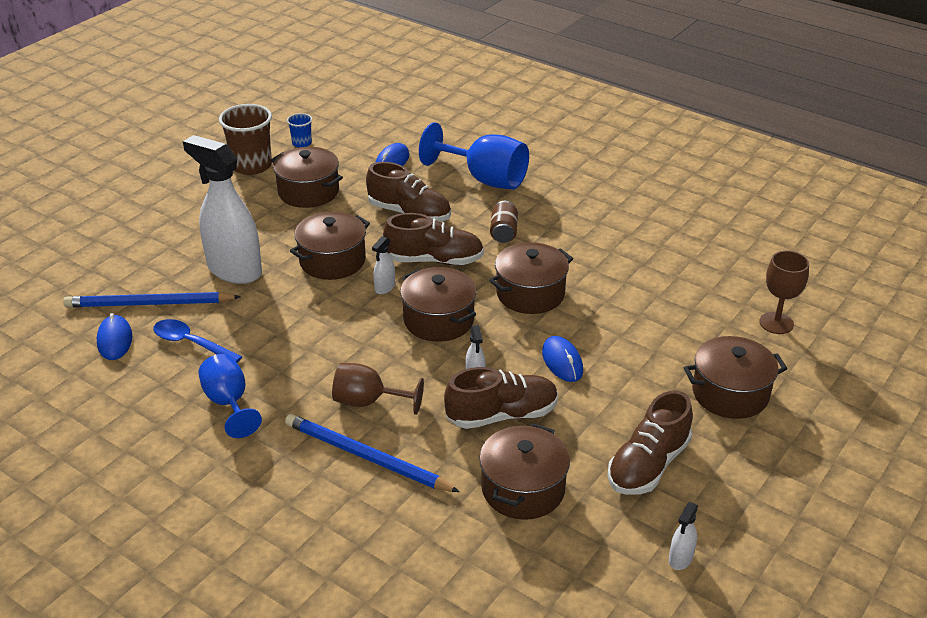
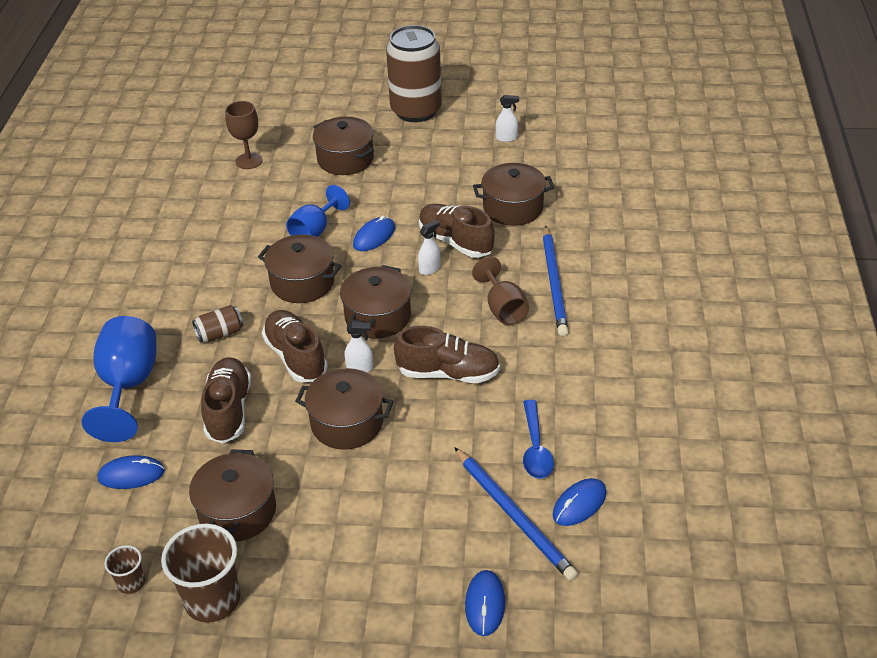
camera: 120 degrees left, 5 degrees up
white spray bottle [183,135,262,284] -> none
blue goblet [198,354,262,438] -> blue goblet moved to [286,185,350,237]
blue cup [287,113,312,147] -> brown cup [104,545,145,594]
brown shoe [607,391,693,495] -> brown shoe moved to [394,326,500,383]
none -> brown can [386,25,442,122]
none -> blue mouse [465,570,505,636]

